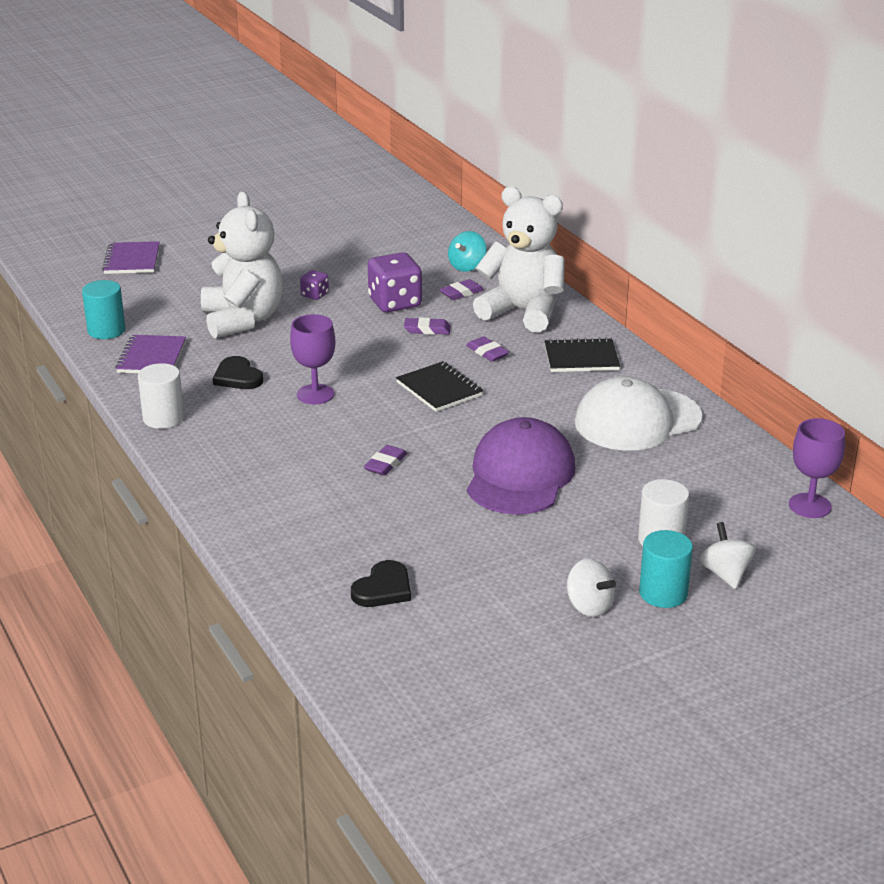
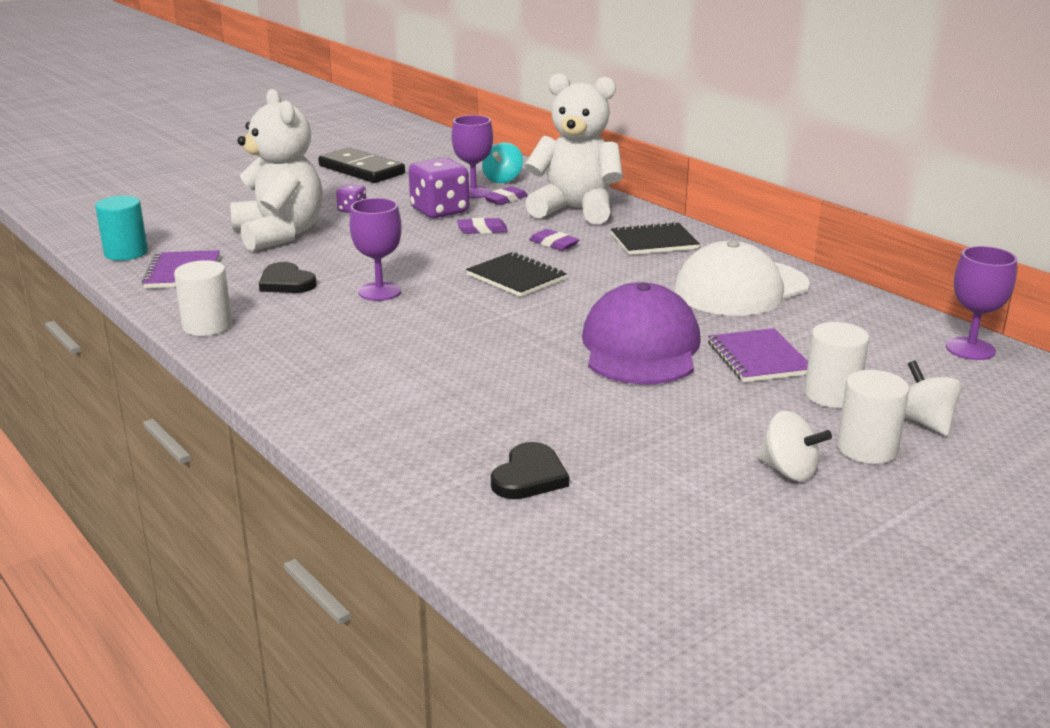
camera: 10 degrees left, 5 degrees down
purple notebook [102,241,160,274] -> purple notebook moved to [708,328,808,382]
purple eraser [363,445,407,476] -> none
turquoise cylinder [639,530,693,608] -> white cylinder [837,370,909,464]
none -> black domino [318,148,405,183]
none -> purple goblet [452,115,493,198]

